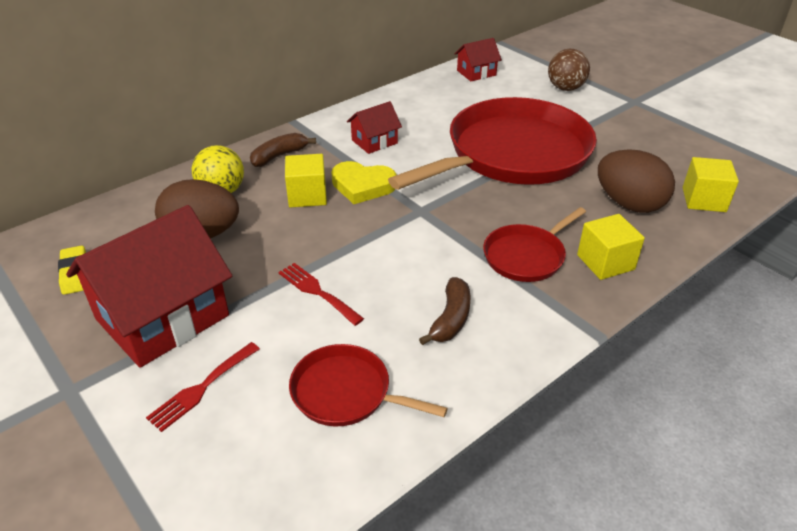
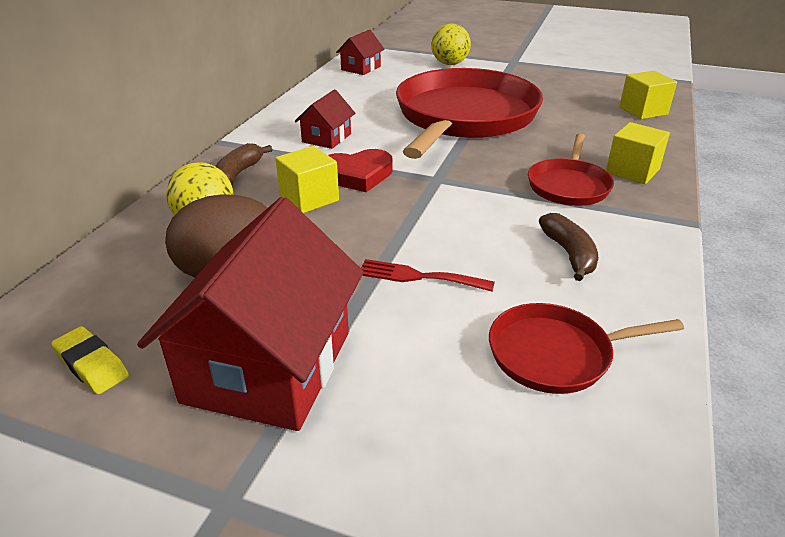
camera: 30 degrees left, 5 degrees down
red fork [146,342,260,432] -> none
yellow heart [331,161,397,204] -> red heart [328,149,393,192]
brown ball [548,49,590,91] -> yellow ball [431,24,471,65]
brown egg [598,149,675,213] -> none

